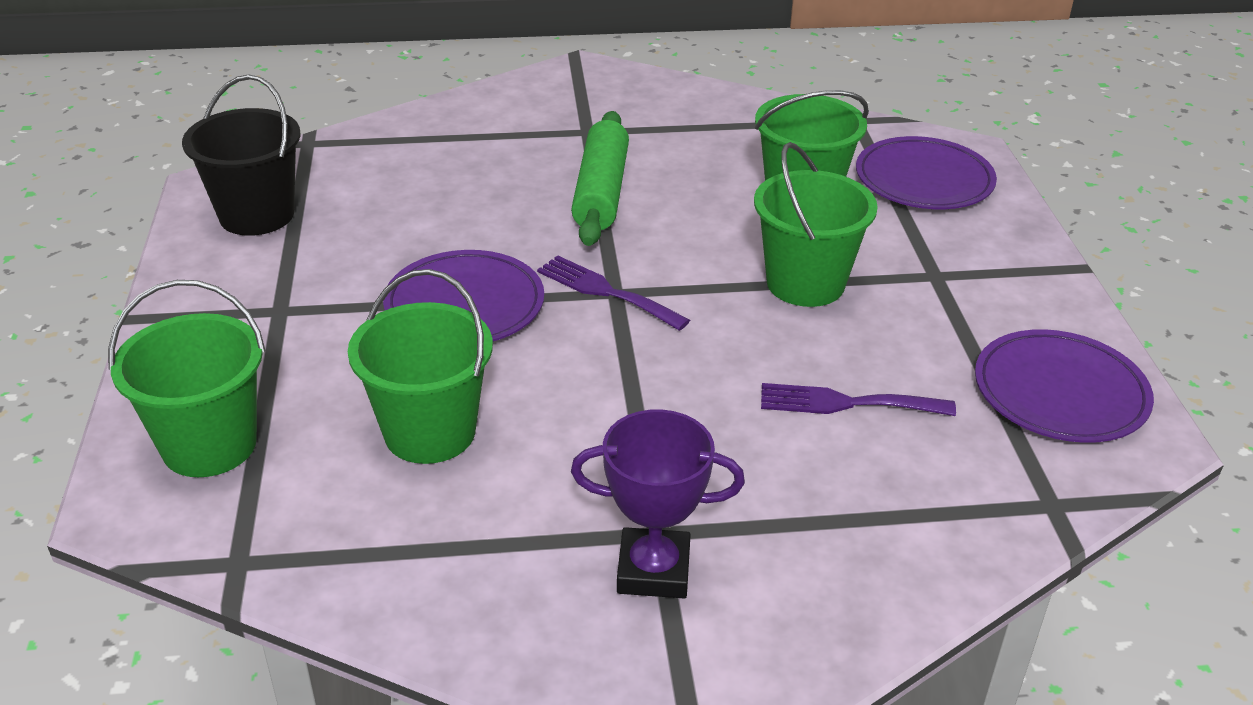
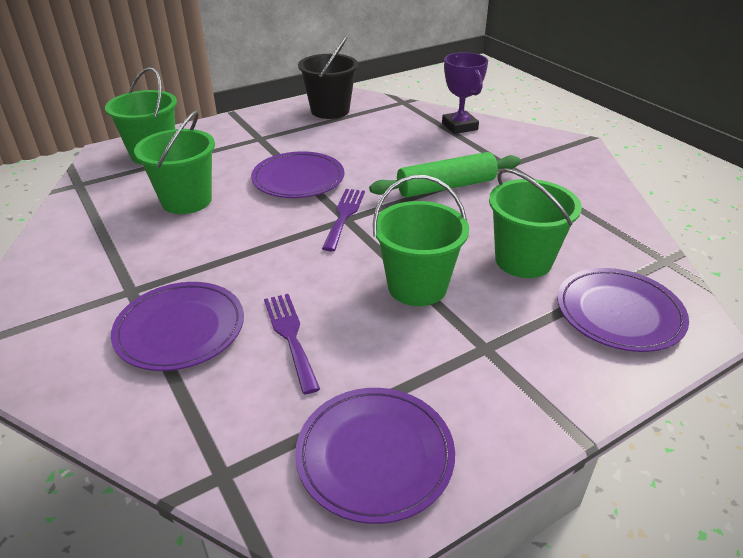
camera: 65 degrees right, 0 degrees up
purple trophy [571,409,745,598] -> purple trophy moved to [442,52,488,134]
none -> purple plate [111,282,244,371]

